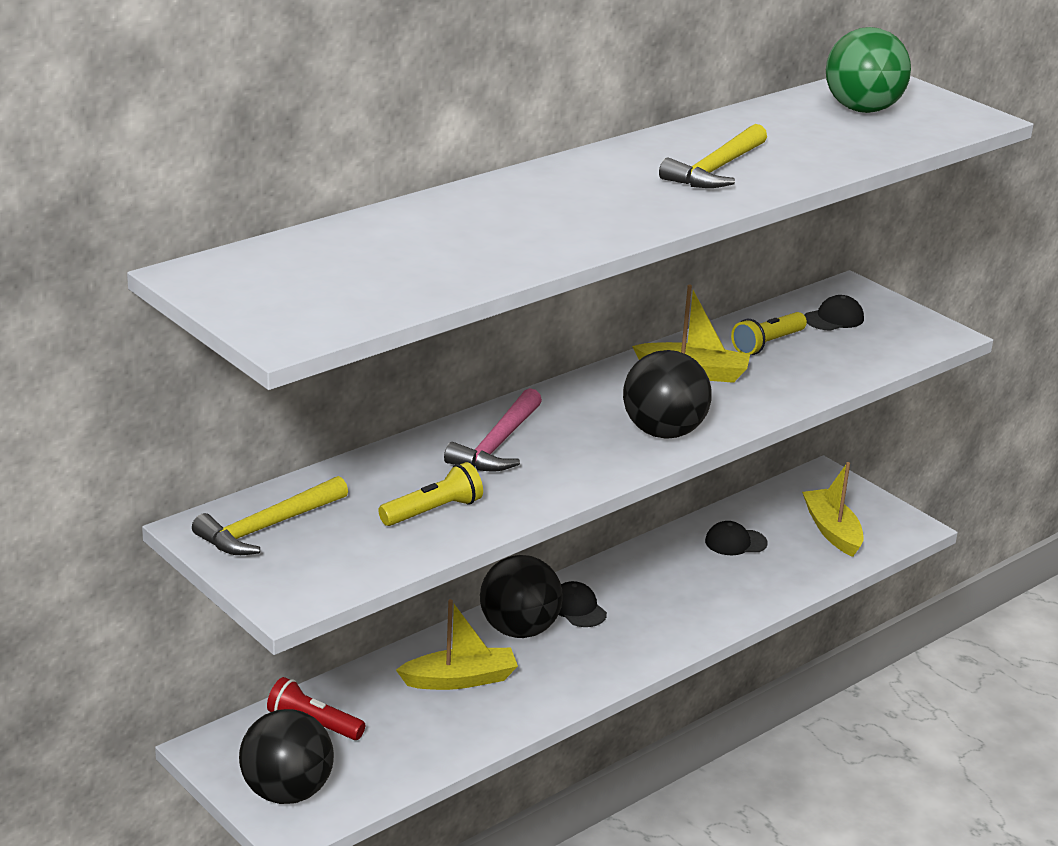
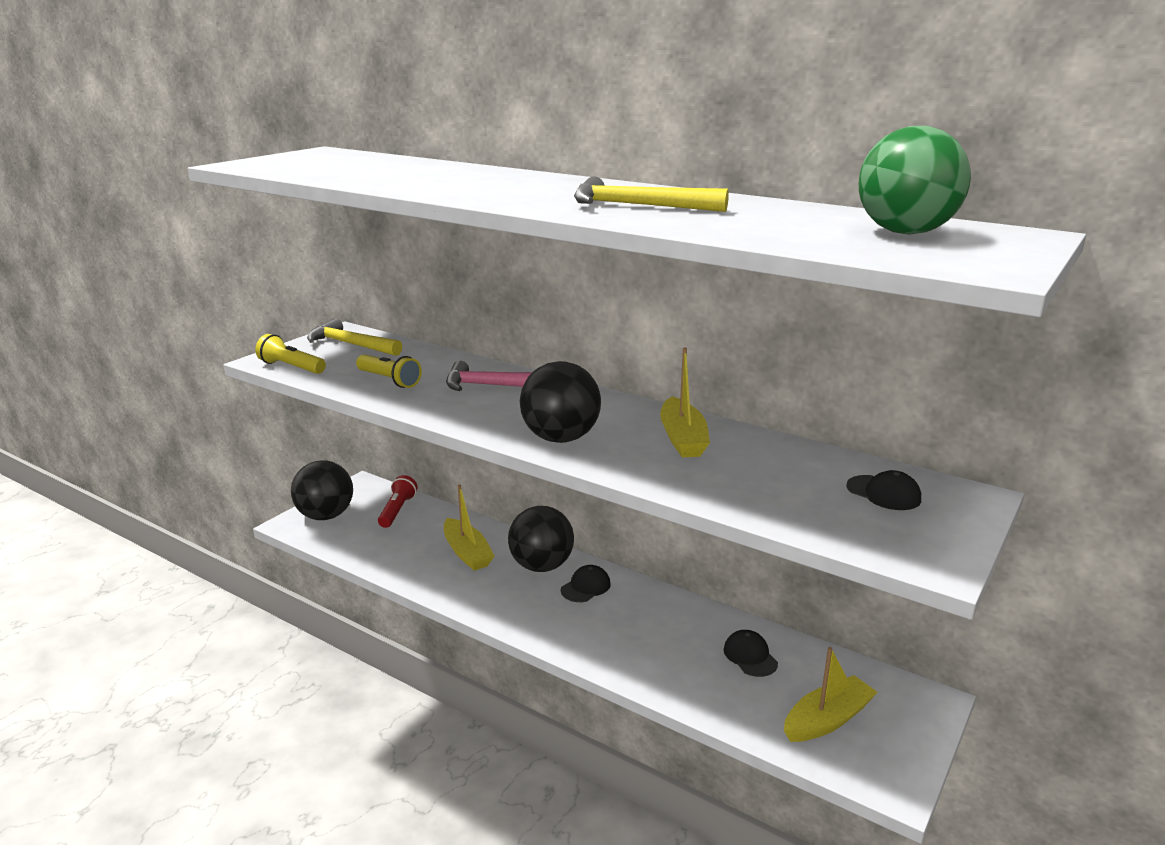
camera: 75 degrees right, 5 degrees down
yellow flashlight [731,312,807,355] -> yellow flashlight moved to [255,334,326,374]

